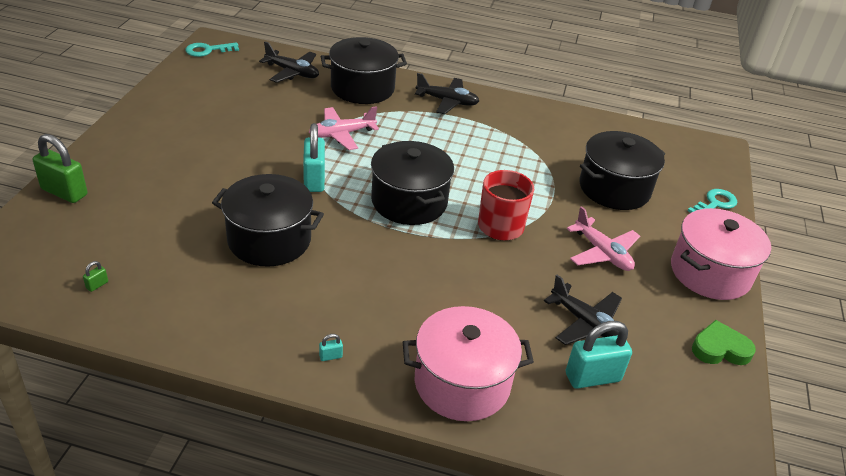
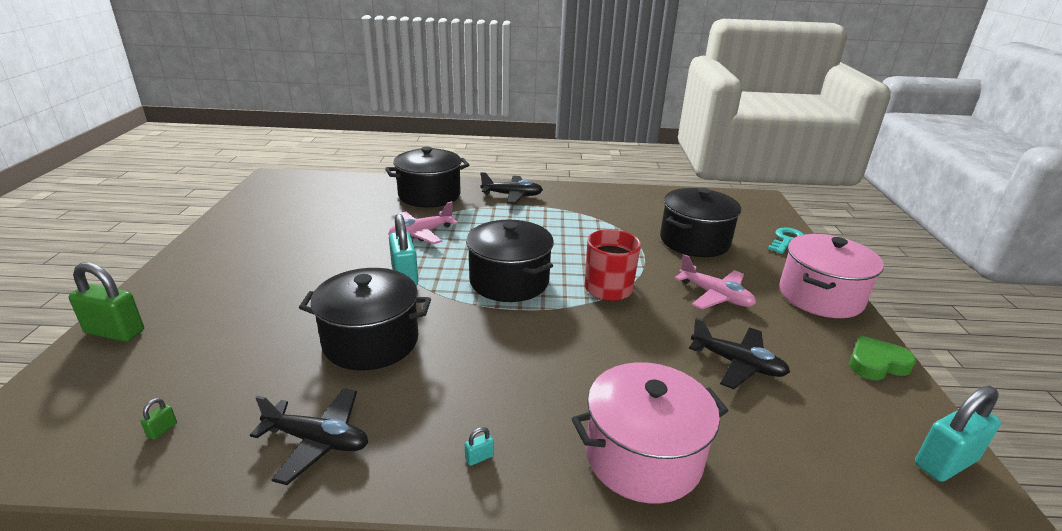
camera: 10 degrees left, 10 degrees down
turquoise key [185,42,239,57] -> none
black plane [259,41,319,83] -> black plane moved to [250,388,368,485]
turquoise padlock [566,321,632,389] -> turquoise padlock moved to [915,386,1001,482]

